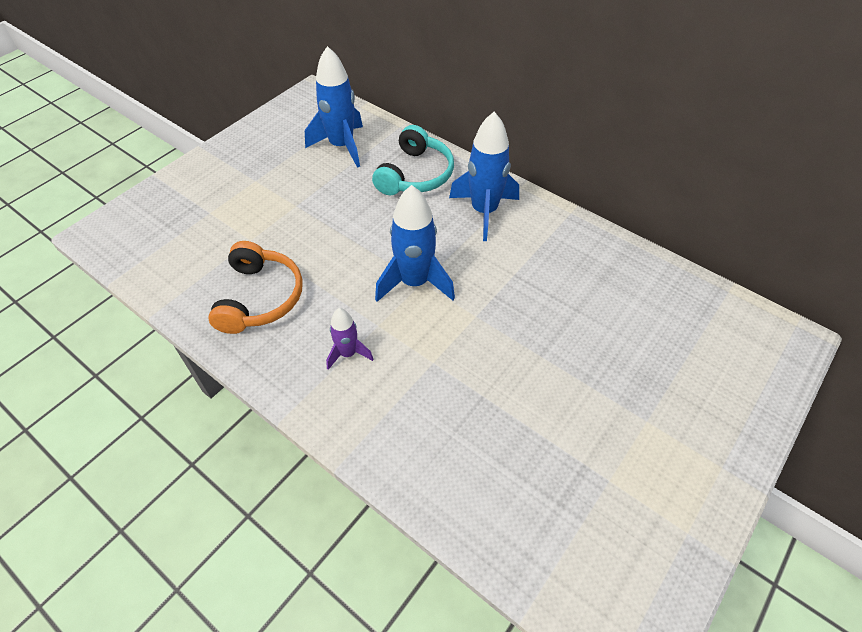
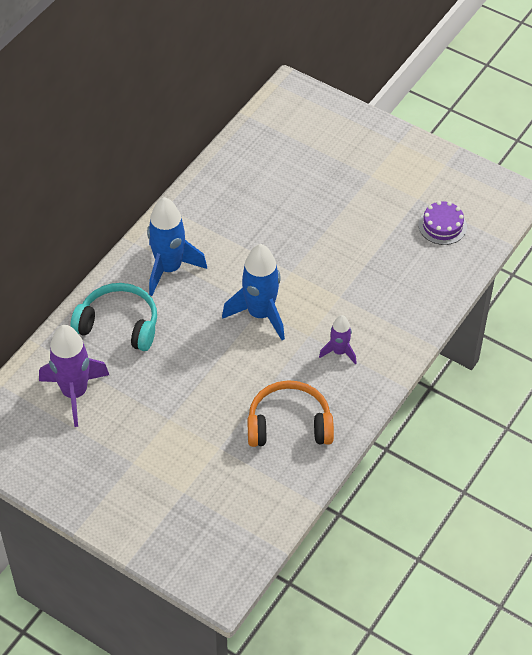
camera: 95 degrees left, 0 degrees up
blue rocket [305,46,363,168] -> purple rocket [39,325,109,427]
none -> purple cake [418,201,467,245]

